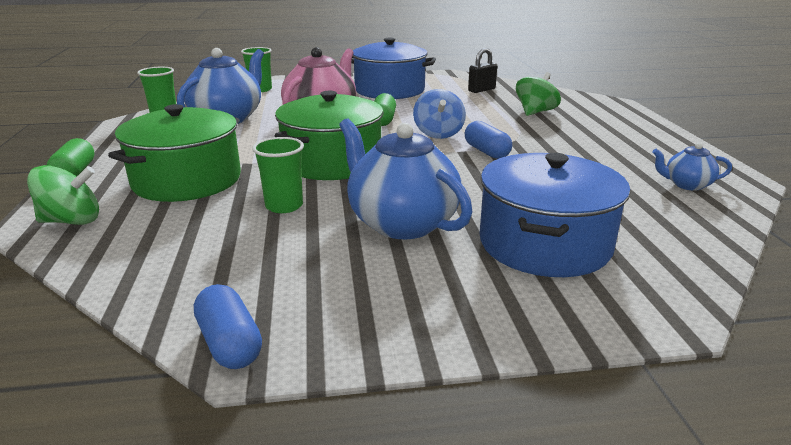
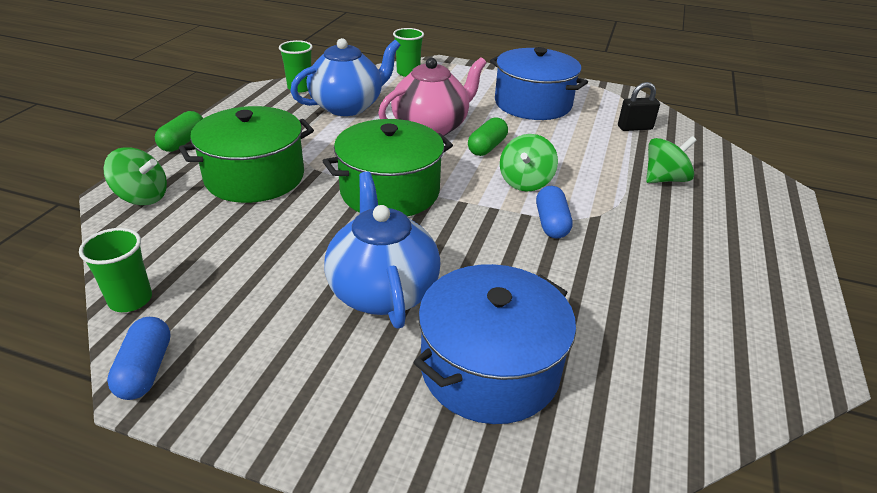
camera: 25 degrees right, 10 degrees up
green cup [252,137,304,213] -> green cup moved to [79,228,152,312]
blue spinning top [413,89,466,139] -> green spinning top [500,134,558,192]
blue teapot [652,143,732,191] -> none

